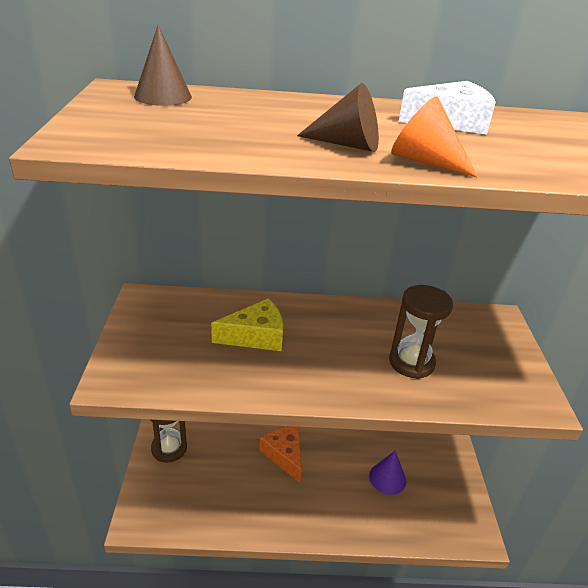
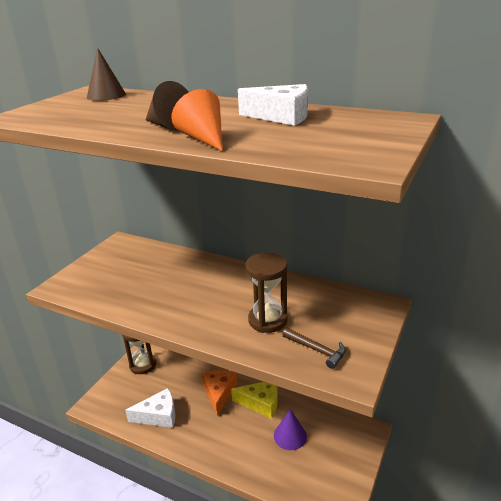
camera: 30 degrees right, 5 degrees down
yellow cheese [211,299,283,351] -> yellow cheese moved to [231,382,278,419]
none -> white cheese [125,388,175,428]
none -> brown hammer [282,328,346,369]

